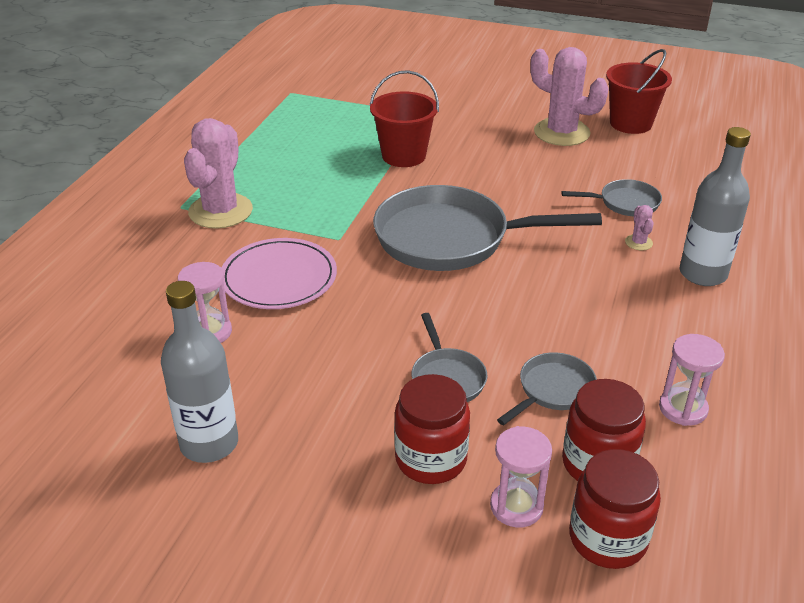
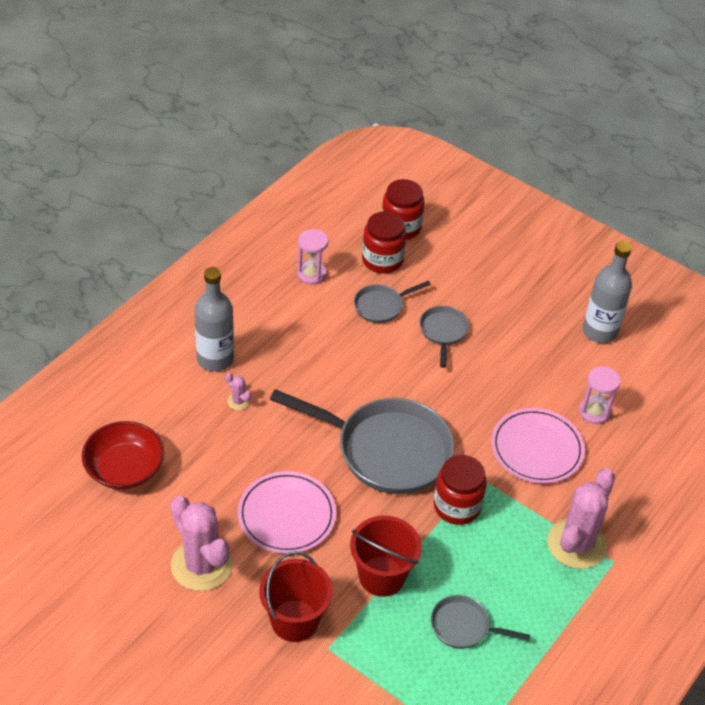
camera: 165 degrees left, 10 degrees up
red jar [394,374,470,484] -> red jar moved to [434,455,487,525]
pink hourglass [490,426,552,528] -> none
grey pan [561,179,662,216] -> grey pan moved to [431,595,530,649]
red bucket [606,49,672,134] -> red bucket moved to [259,551,333,642]
pink cactus [625,205,654,250] -> pink cactus turned 60 degrees counterclockwise [226,372,251,410]
none -> red bowl [82,421,164,489]
none -> pink plate [238,471,336,554]

